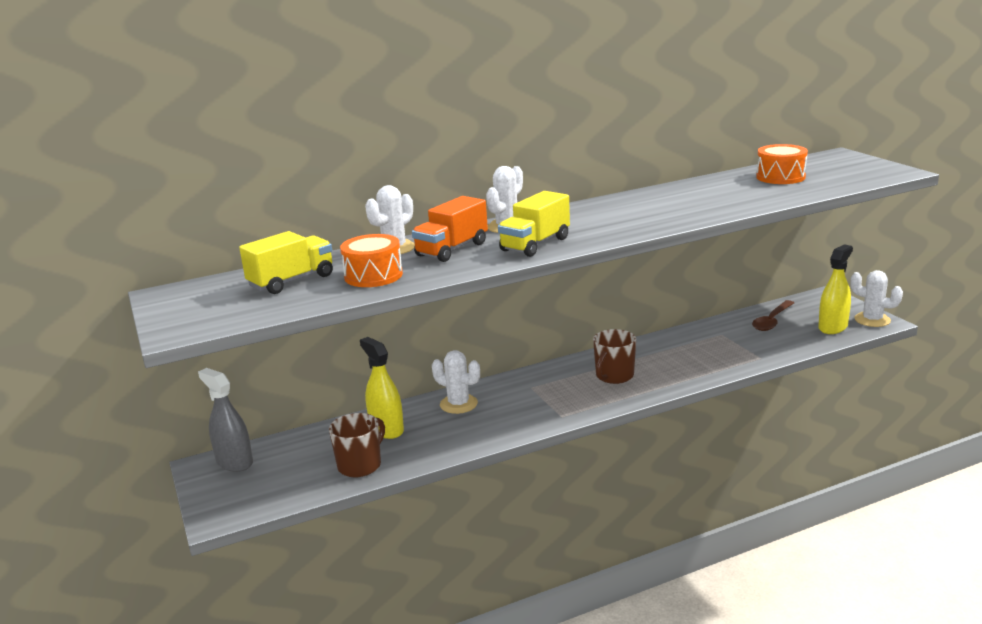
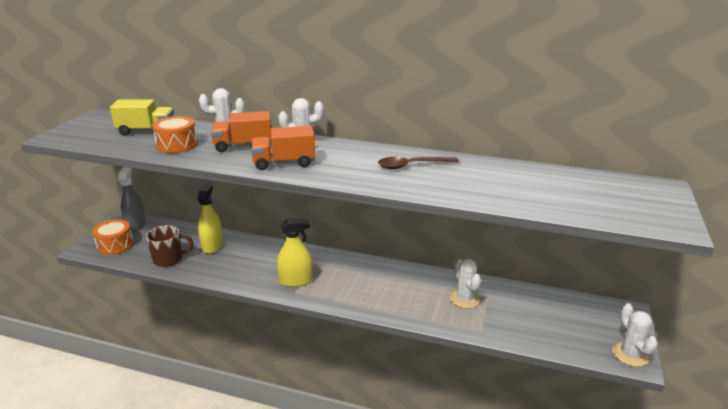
camera: 40 degrees right, 5 degrees up
white cactus [432,350,480,414] -> white cactus moved to [450,259,481,309]
yellow truck [498,191,570,257] -> orange truck [251,126,315,170]
brown mug [593,329,636,384] -> none
brown spoon [752,300,794,331] -> brown spoon moved to [378,157,459,169]
orange drum [756,144,808,184] -> orange drum moved to [92,219,134,255]
yellow spray bottle [818,244,853,334] -> yellow spray bottle moved to [277,218,312,287]

